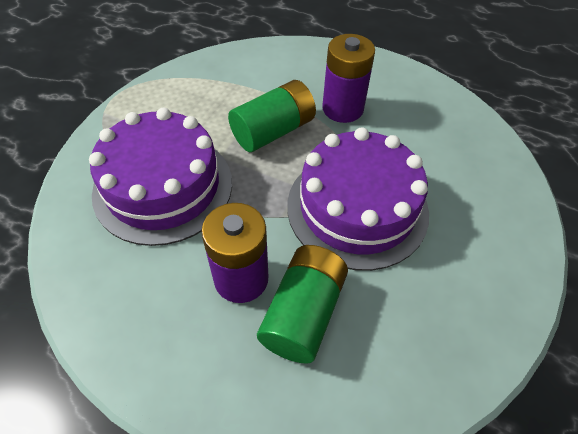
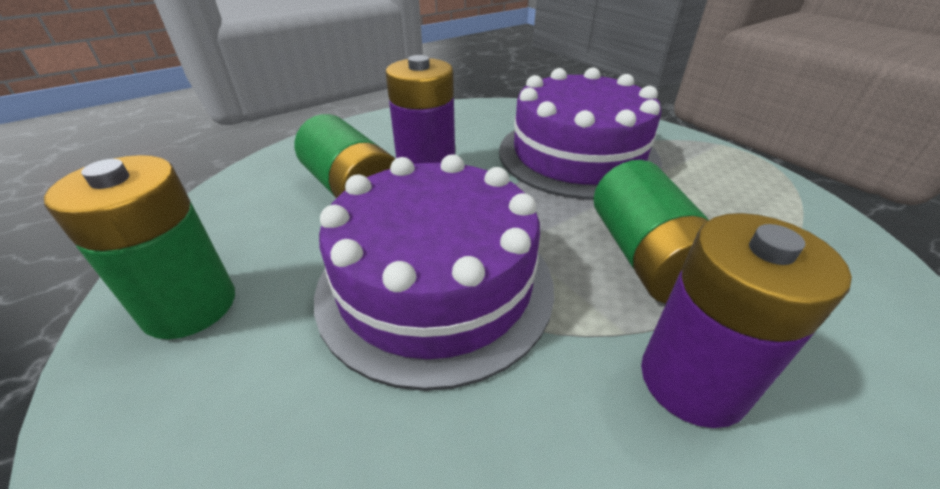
camera: 120 degrees right, 15 degrees down
none -> green battery [44,155,235,339]

